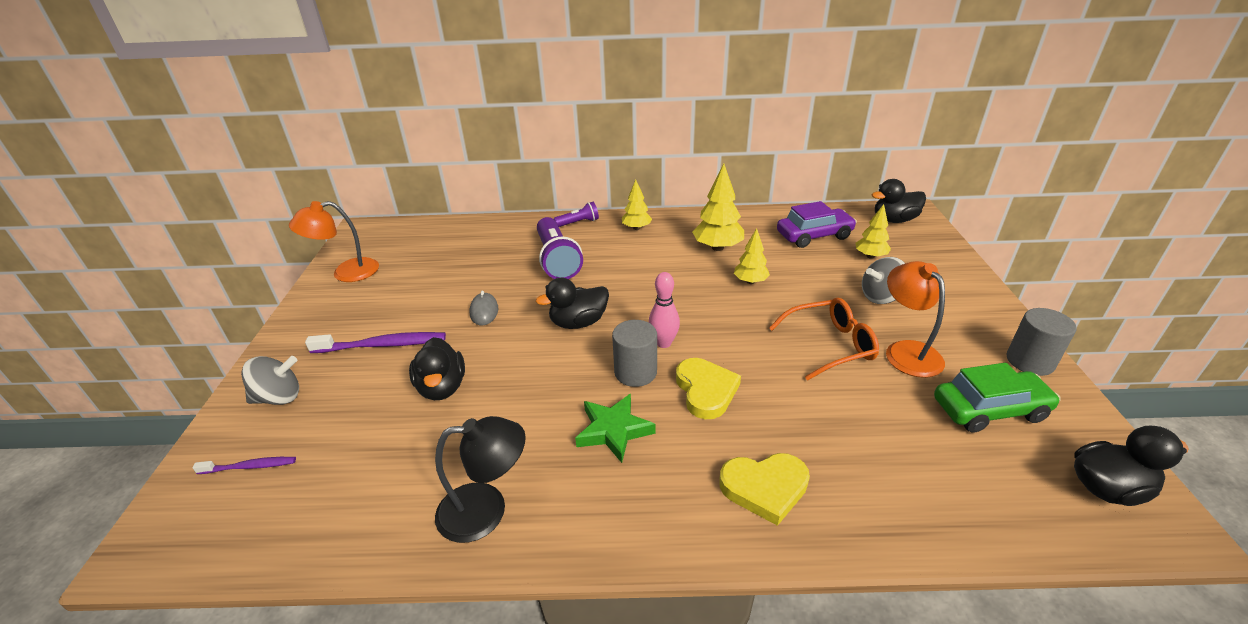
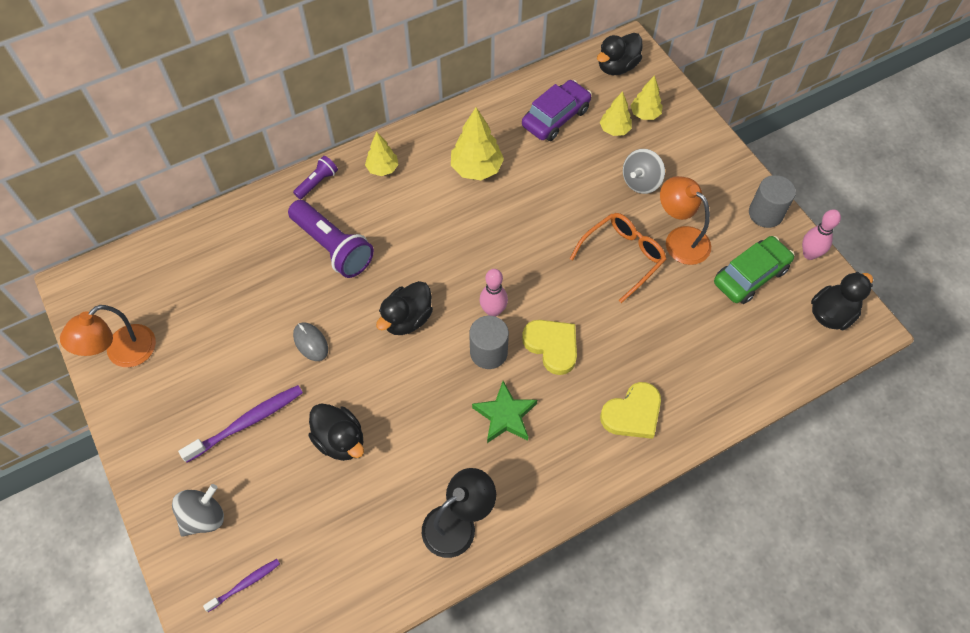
camera: 30 degrees left, 25 degrees up
yellow tree [734,228,770,284] -> yellow tree moved to [630,75,663,120]
none -> pink bowling pin [802,209,841,260]

